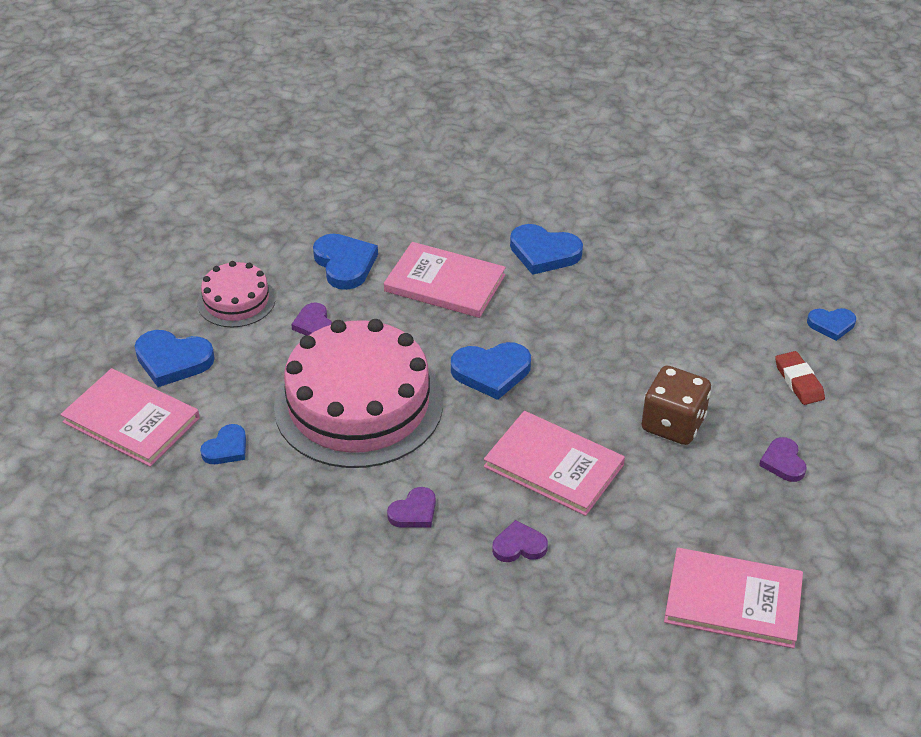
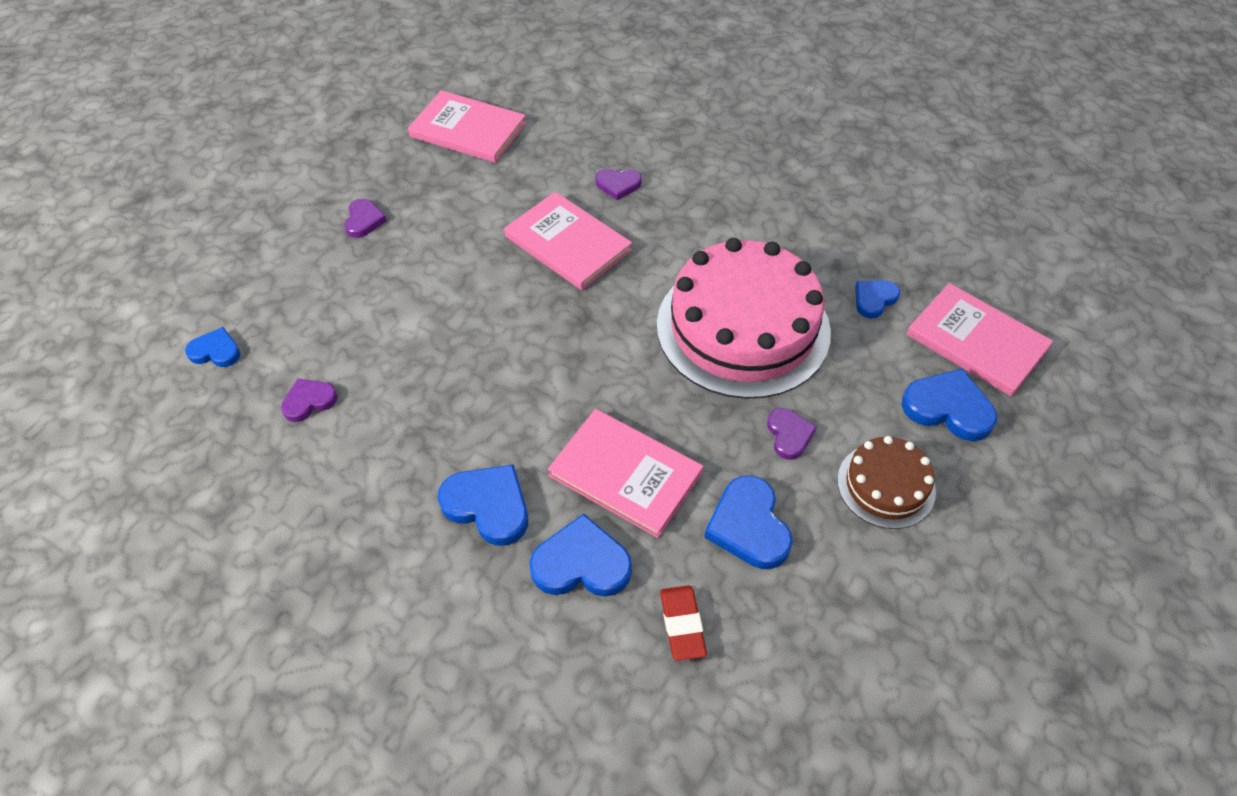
camera: 170 degrees left, 10 degrees up
pink cake [197,261,276,327] -> brown cake [837,436,936,529]
purple heart [387,487,436,528] -> purple heart moved to [281,378,338,422]
blue heart [451,342,531,400] -> blue heart moved to [529,514,632,597]
brown dice [642,366,711,445] -> none
red eraser [775,351,825,405] -> red eraser moved to [660,585,707,661]

